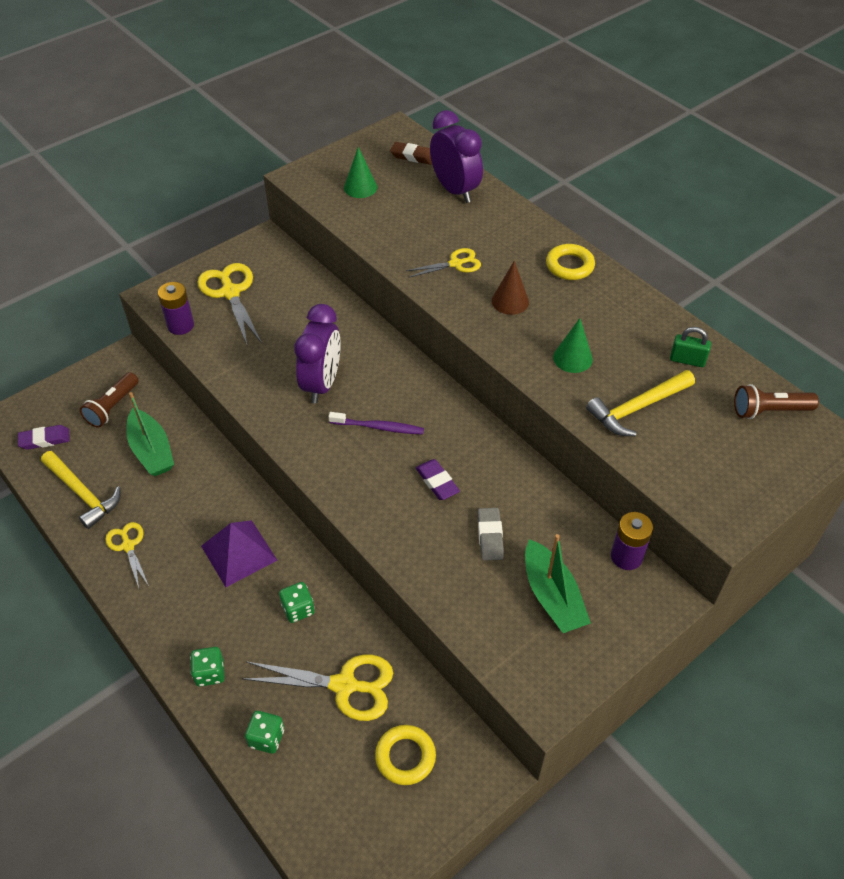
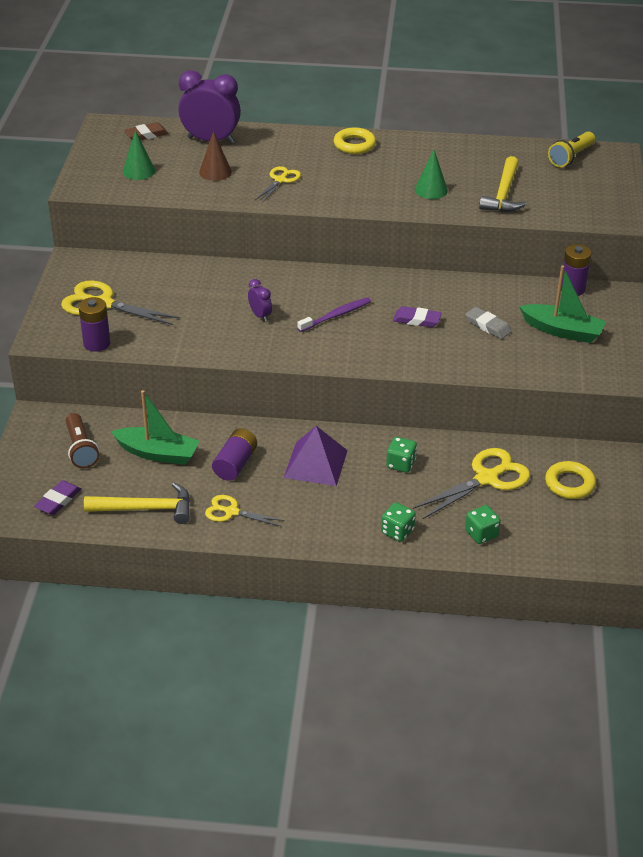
camera: 45 degrees left, 10 degrees down
purple clock [294,304,341,403] -> purple clock [248,279,272,322], size x0.47
brown cone [492,261,529,315] -> brown cone moved to [199,131,232,181]
green padlock [670,327,711,367] -> none
brown flashlight [734,384,819,419] -> yellow flashlight [548,132,595,167]
none -> purple battery [212,428,257,481]

